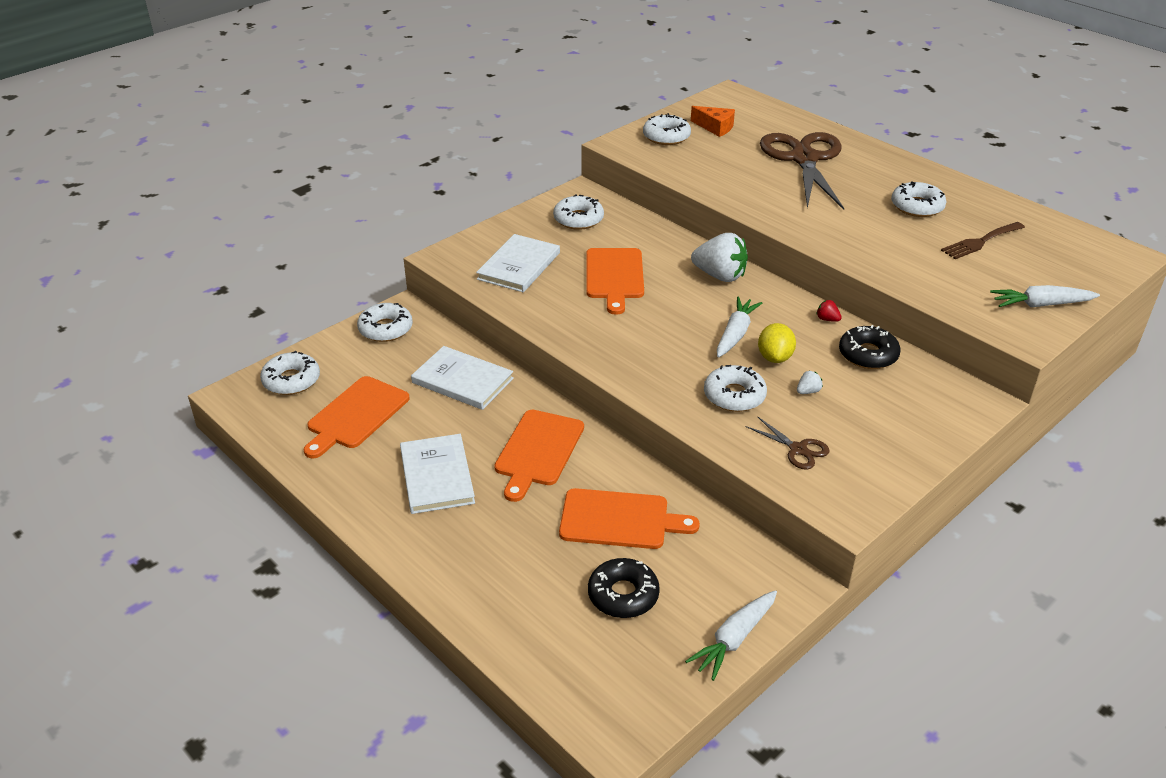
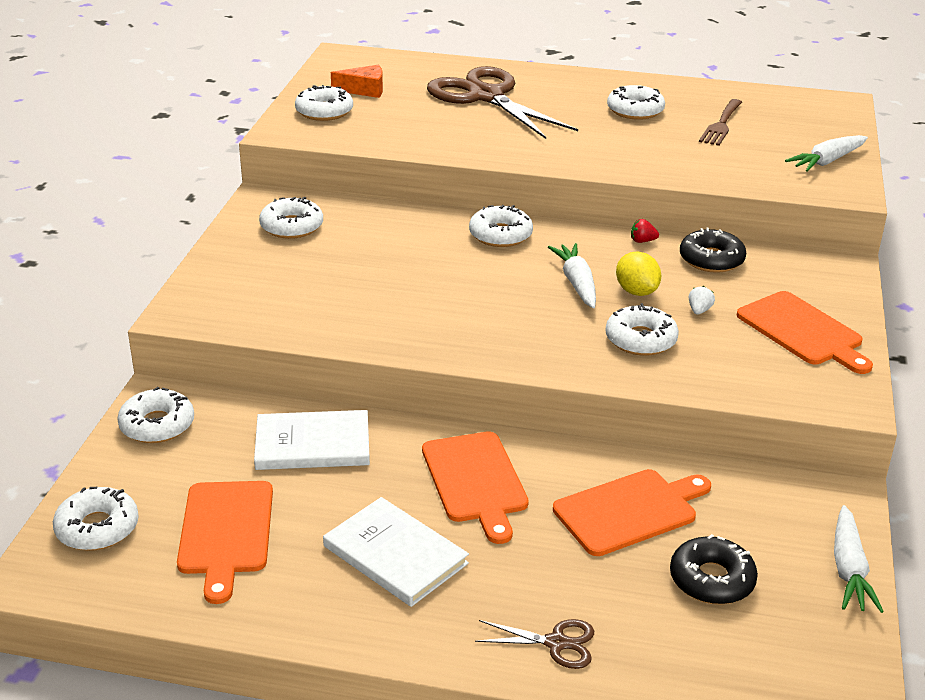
camera: 35 degrees left, 5 degrees down
white book [476,234,560,292] -> none
orange cutting board [586,248,644,315] -> orange cutting board moved to [737,291,873,374]
white strawberry [691,233,748,282] -> white donut [469,205,533,247]
brown scissors [746,416,830,470] -> brown scissors moved to [475,619,594,669]

